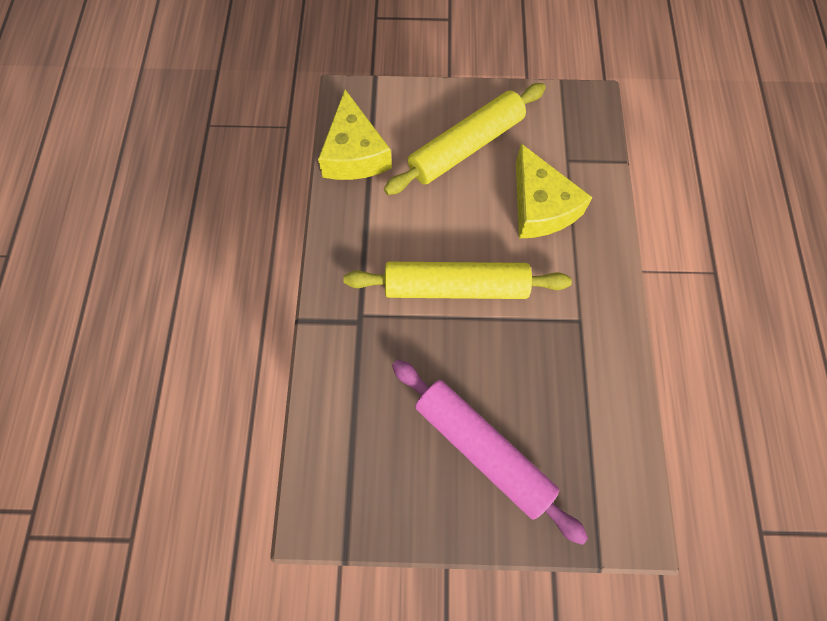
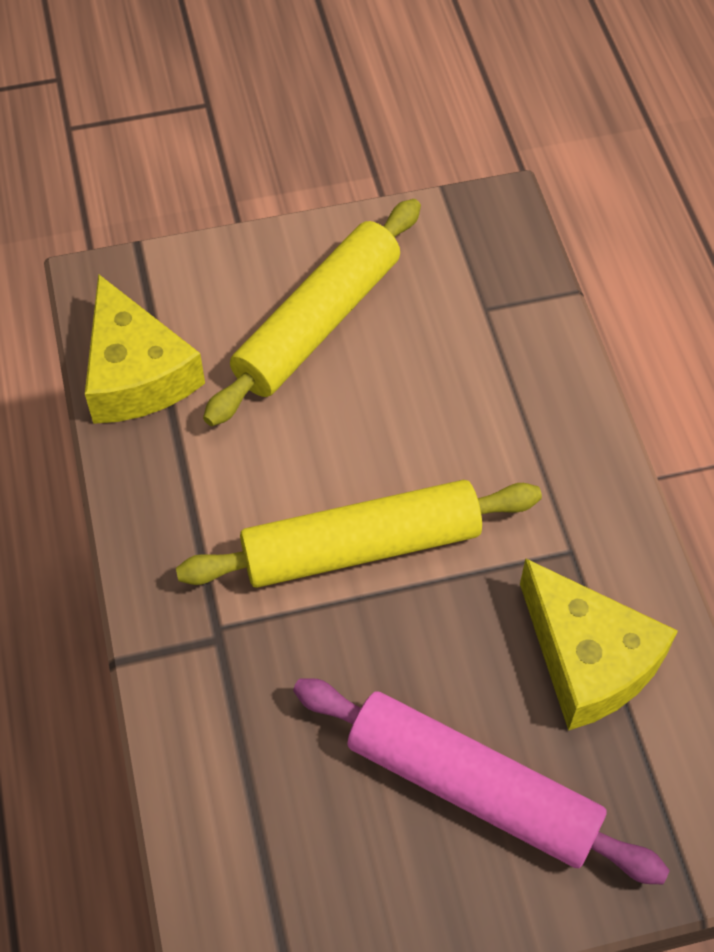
camera: 15 degrees left, 10 degrees down
yellow cheese [516,144,593,239] -> yellow cheese moved to [520,559,678,731]

